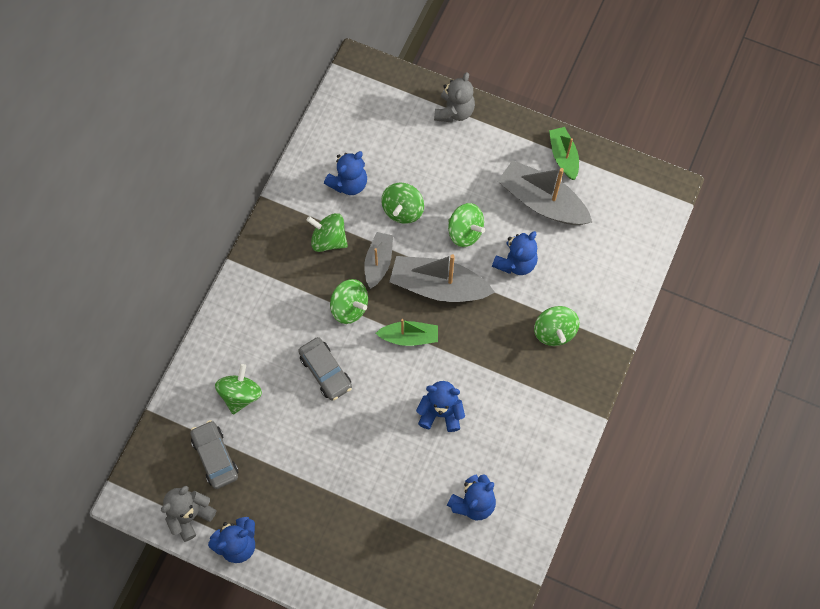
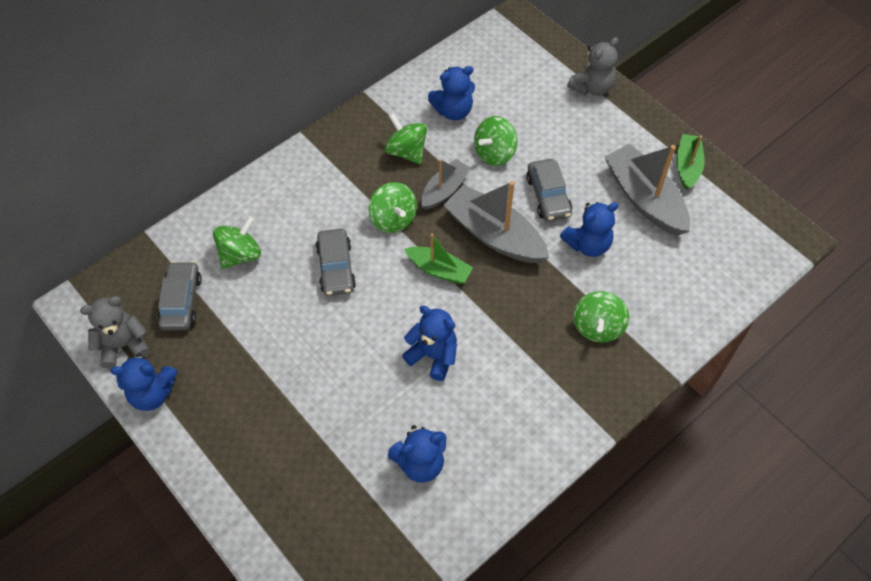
camera: 25 degrees right, 10 degrees down
green spinning top [448,203,485,247] -> grey car [526,159,572,221]

